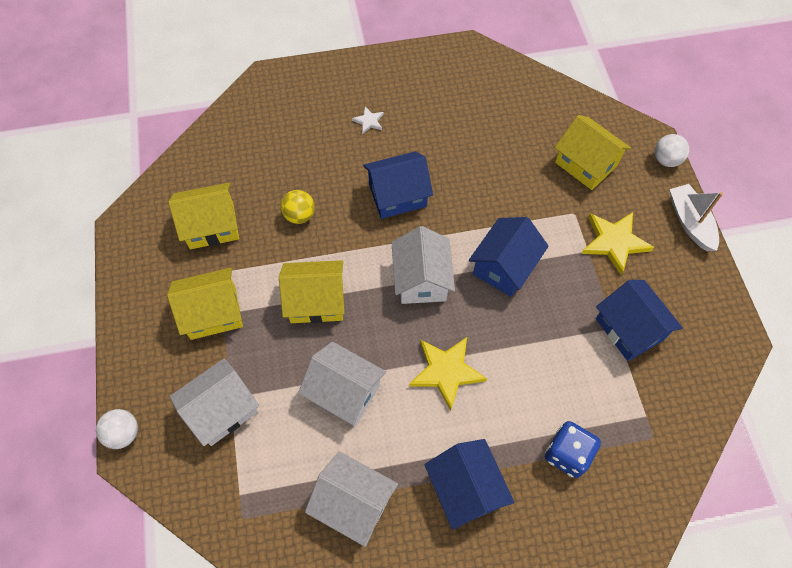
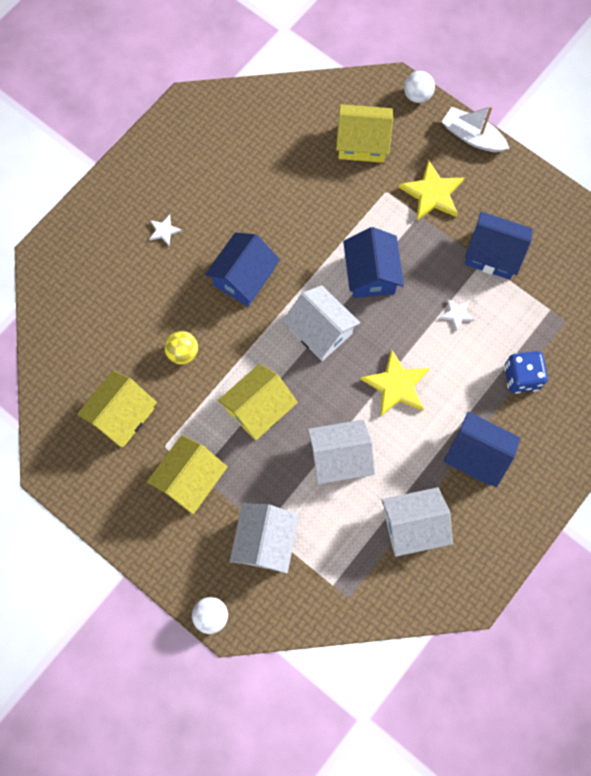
camera: 40 degrees left, 10 degrees up
none -> white star [440,299,474,331]

